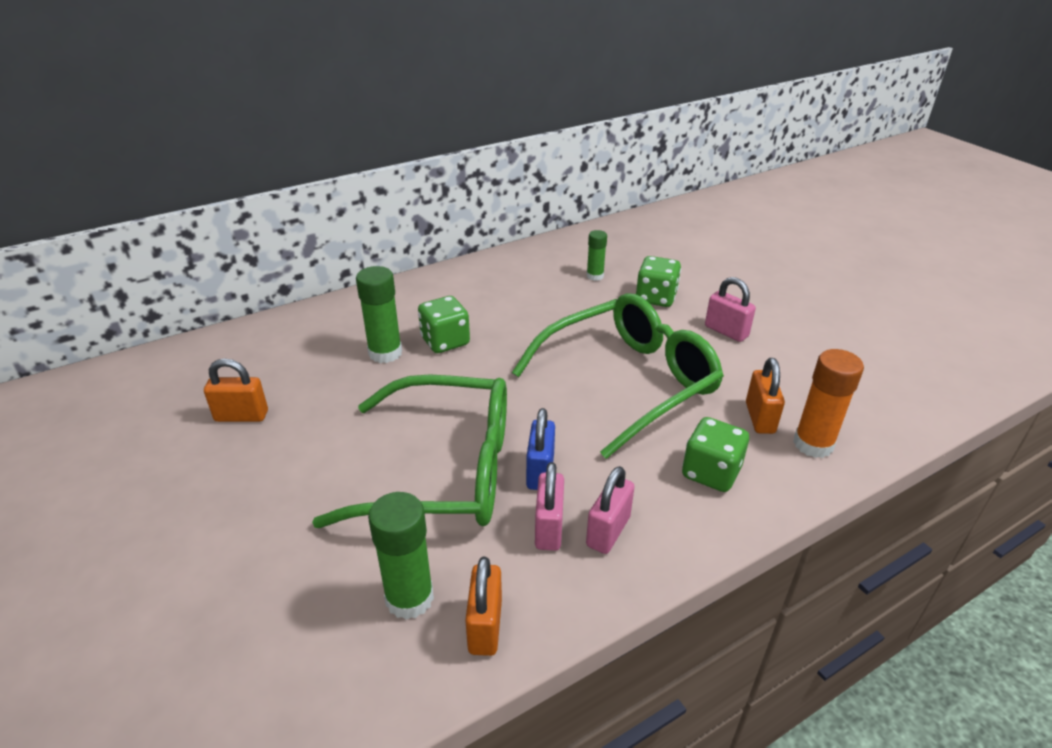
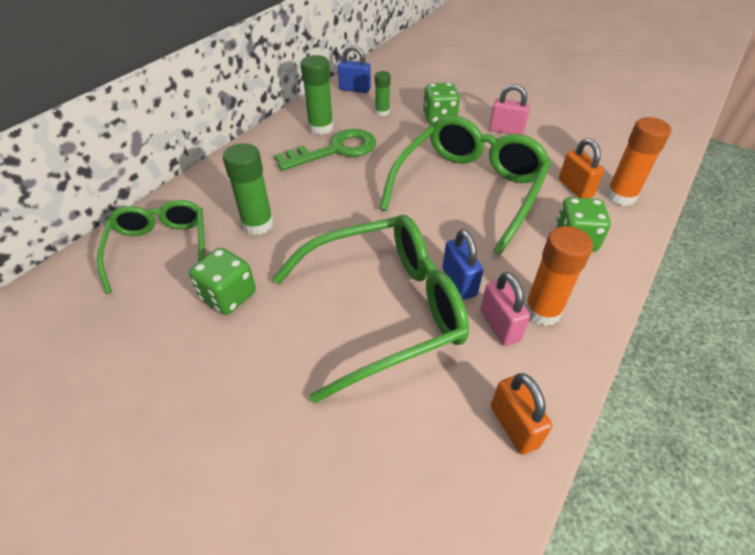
camera: 25 degrees left, 10 degrees up
orange padlock [204,359,268,422] -> none
green glue stick [368,492,434,620] -> green glue stick moved to [301,55,334,135]
green dice [418,296,470,353] -> green dice moved to [189,248,256,315]
pink padlock [586,466,635,554] -> orange glue stick [524,226,593,326]
none -> green glasses [97,200,205,294]
none -> green key [274,129,376,171]
none -> blue padlock [338,45,371,93]

